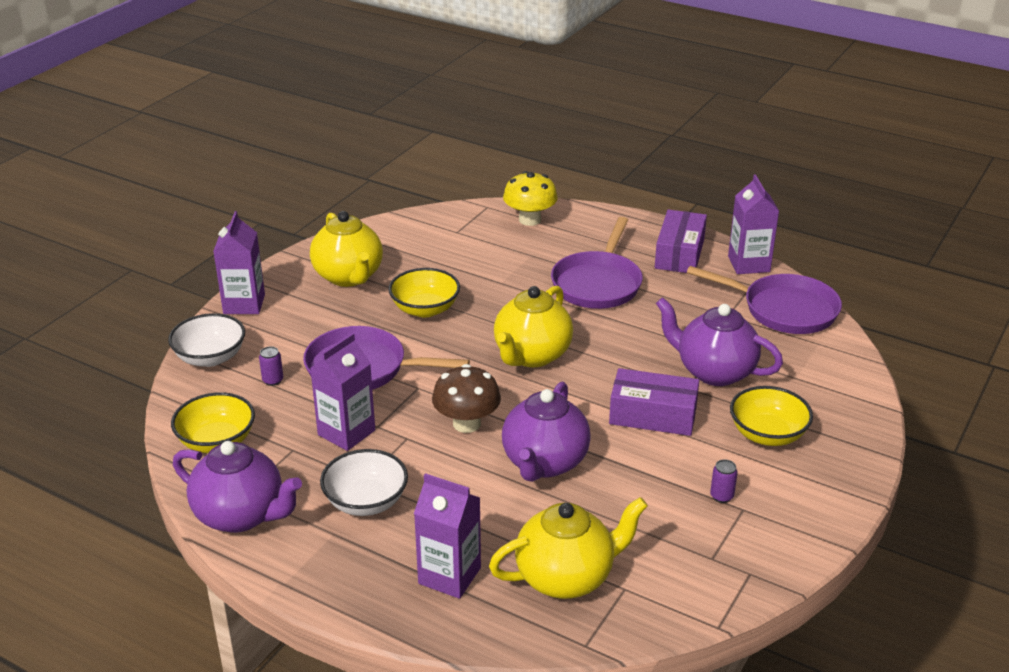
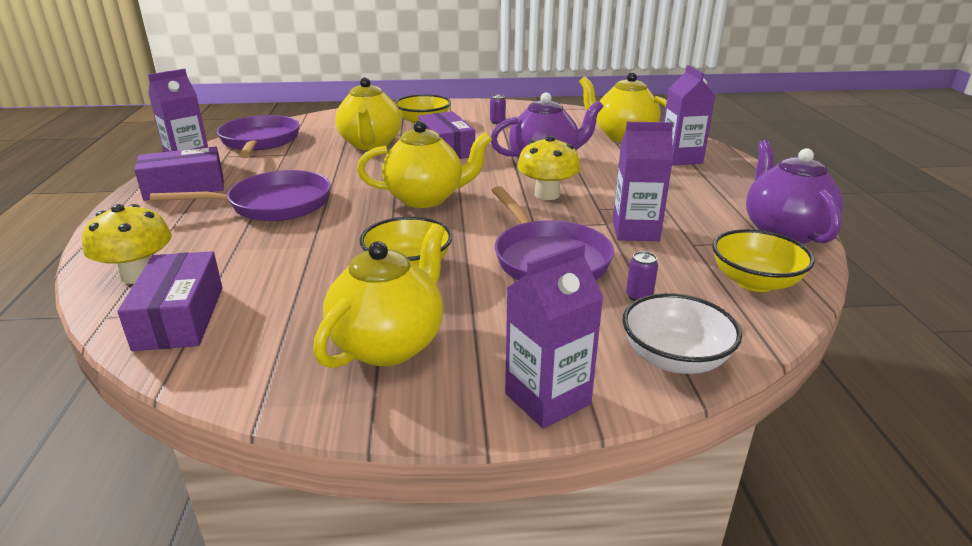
camera: 125 degrees left, 5 degrees down
white bowl [320,449,408,516] -> none
brown mushroom [432,364,501,433] -> yellow mushroom [517,136,580,200]
purple teapot [656,297,783,386] -> yellow teapot [336,77,402,150]
none -> purple box [117,251,223,351]

